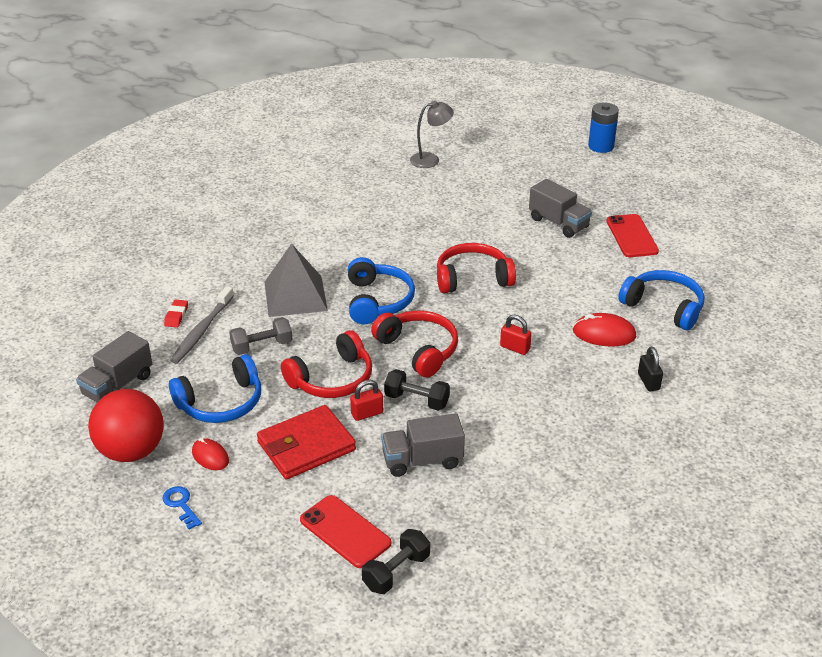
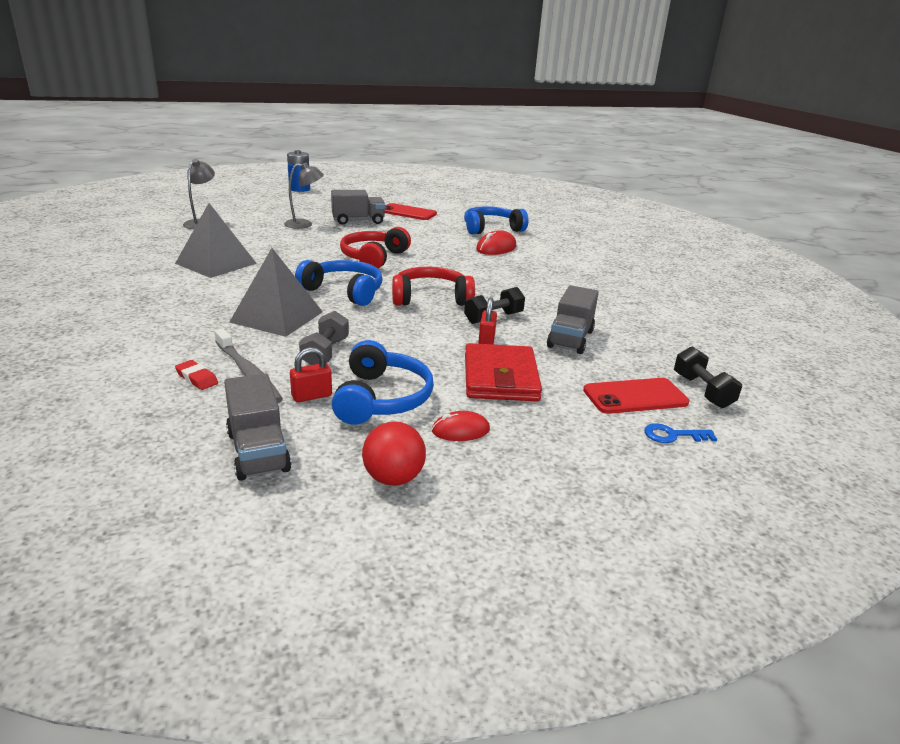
camera: 60 degrees left, 10 degrees down
red ball [88,389,164,462] -> red ball [362,421,426,486], size x0.61
blue key [163,486,202,529] -> blue key moved to [644,423,717,443]
red headphones [281,330,372,398] -> none
red padlock [500,315,532,355] -> red padlock moved to [290,347,332,402]
black padlock [638,346,663,391] -> none
none -> grey pyramid [175,203,257,278]
none -> grey lamp [284,163,324,229]

